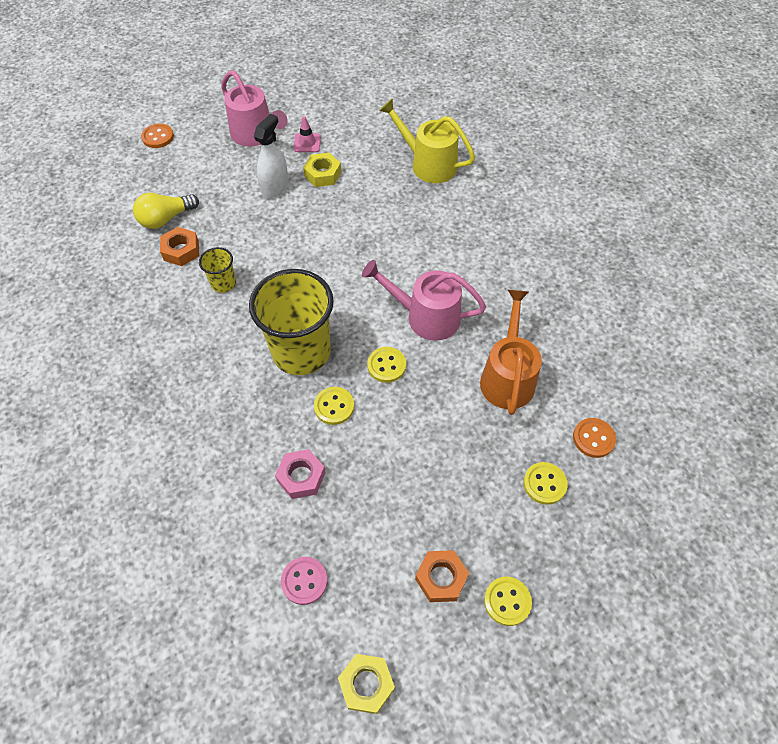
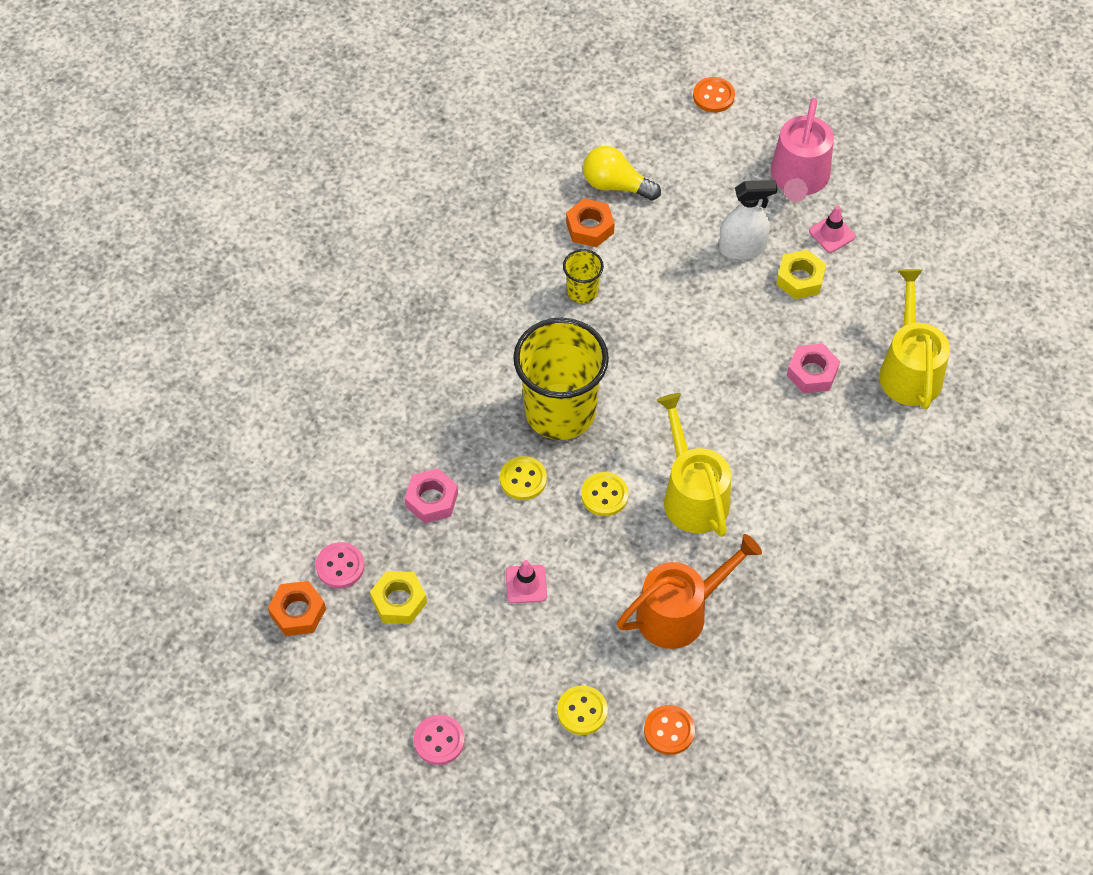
camera: 55 degrees right, 0 degrees up
yellow nut [338,654,395,714] -> yellow nut moved to [370,571,427,624]
pink watering can [362,260,486,341] -> yellow watering can [657,393,731,537]
orange nut [415,550,469,602] -> orange nut moved to [268,581,326,636]
yellow button [484,577,532,626] -> pink button [414,715,465,765]
none -> pink traffic cone [506,560,547,603]
none -> pink nut [787,344,840,393]

